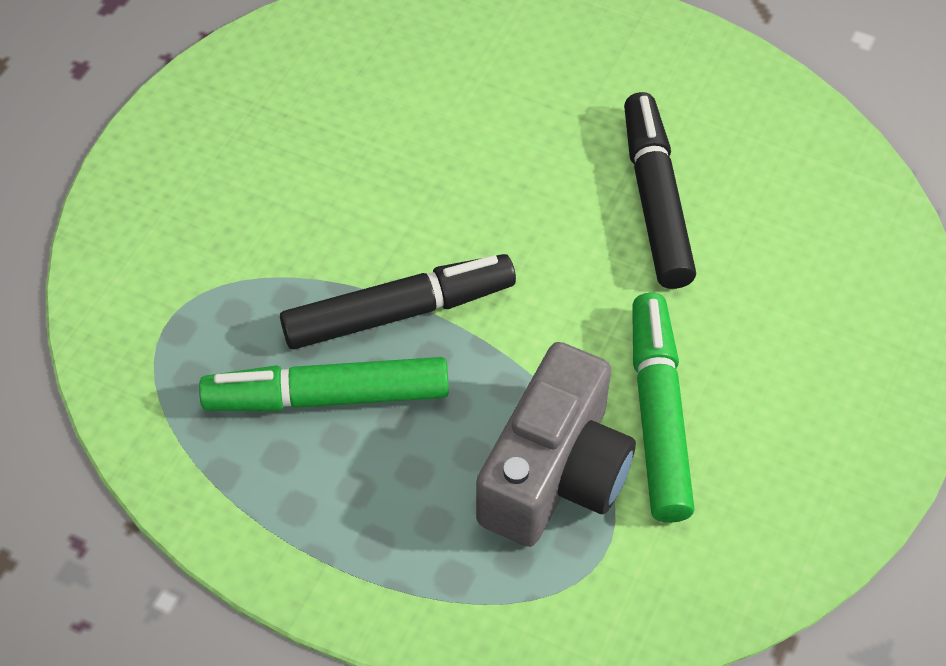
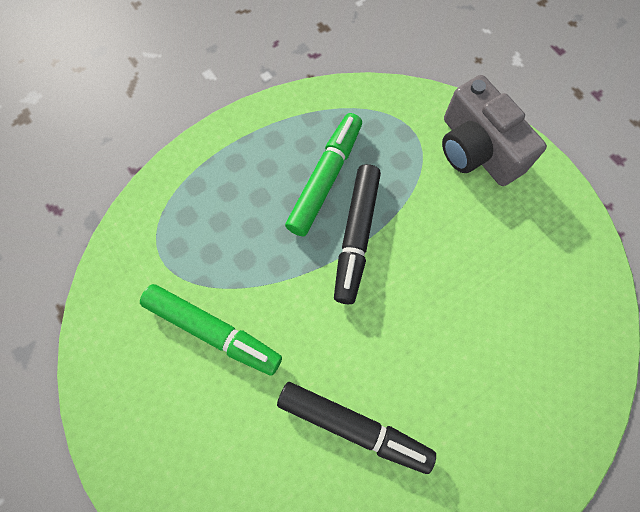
camera: 120 degrees right, 15 degrees up
grey camera [476,342,636,547] -> grey camera moved to [442,75,547,186]

